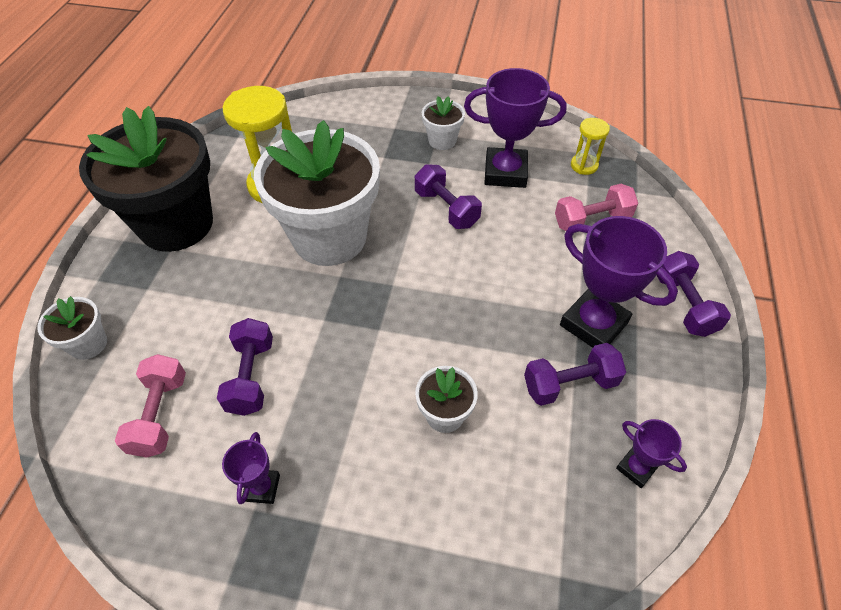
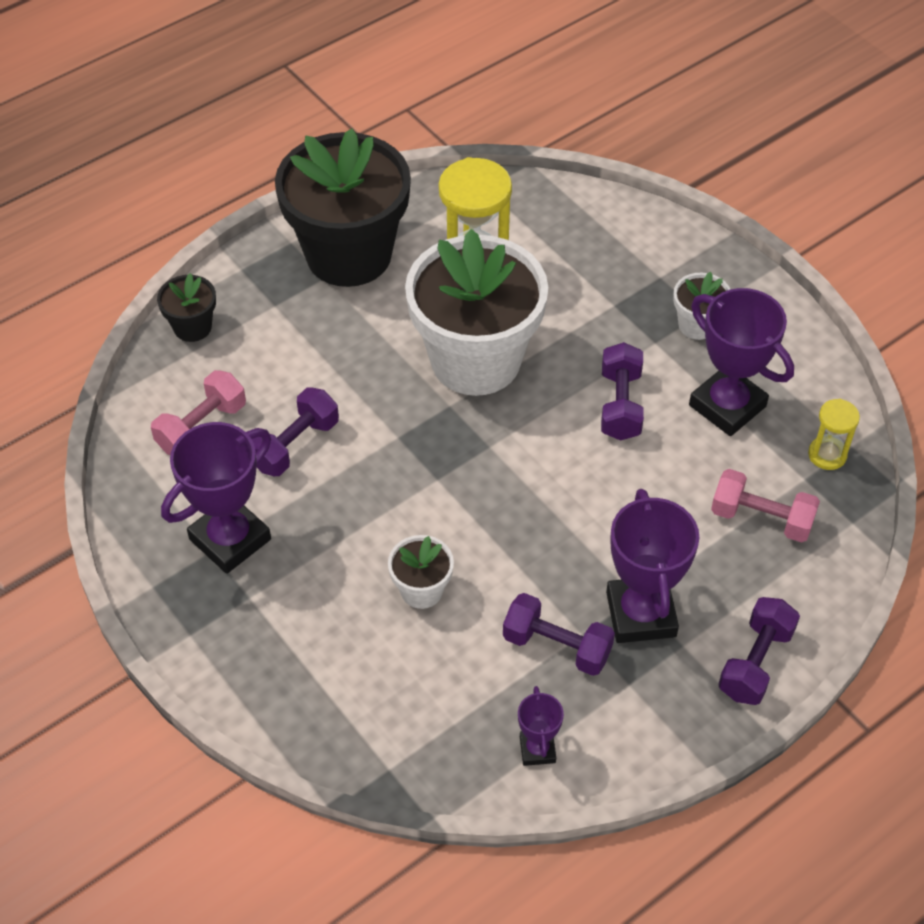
camera: 40 degrees right, 0 degrees up
white flower pot [38,296,107,360] -> black flower pot [157,273,216,342]
purple trophy [222,432,280,504] -> purple trophy [161,422,271,574], size x1.96

